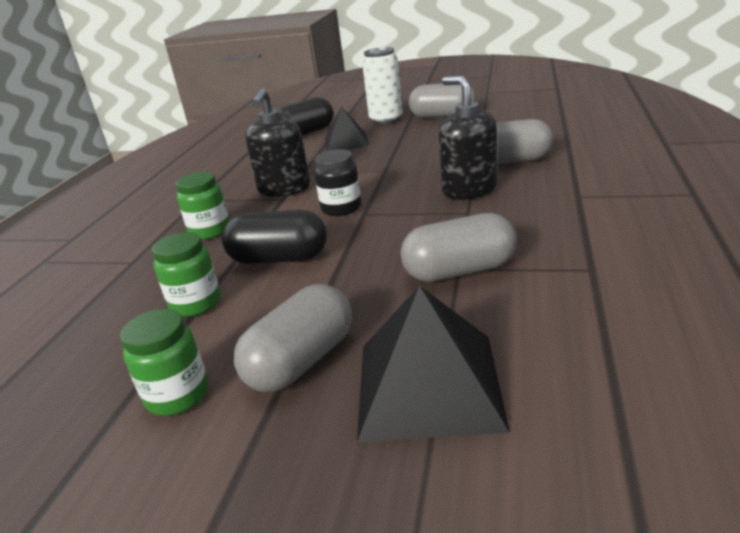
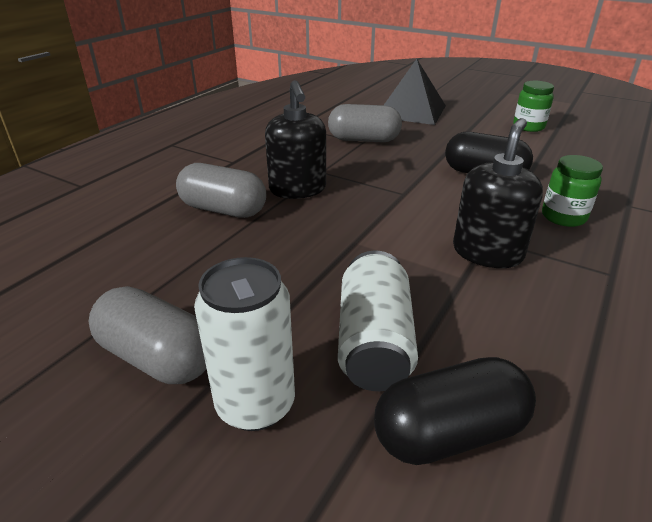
camera: 165 degrees left, 5 degrees up
green jar [152,232,220,317] -> none
grey capsule [234,284,352,392] -> none
black jar [314,149,361,216] -> none
black pyramid [325,106,369,151] -> white can [338,250,418,391]

